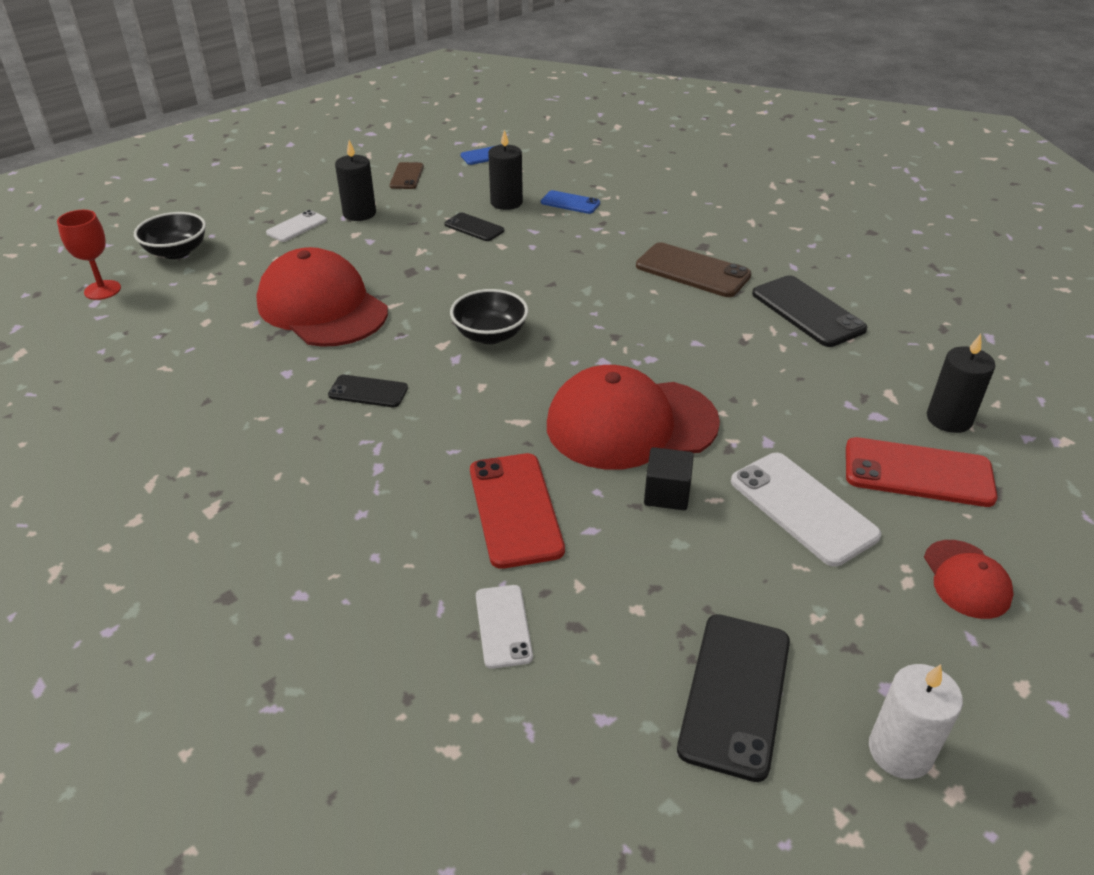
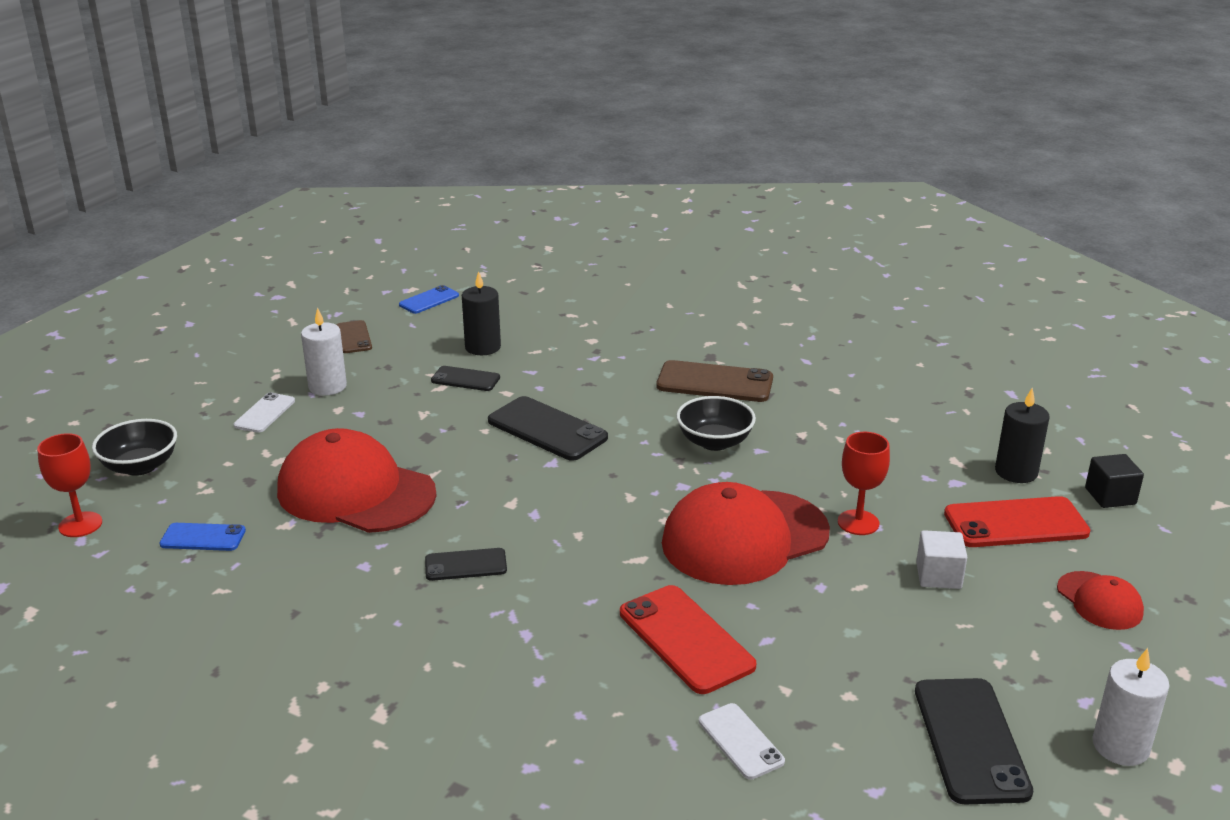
camera: 20 degrees left, 10 degrees down
black candle [335,140,376,221] -> white candle [301,307,347,396]
black bowl [450,289,528,344] -> black bowl moved to [676,396,756,451]
blue phone [541,190,600,214] -> blue phone moved to [160,523,246,551]
black cube [644,447,694,510] -> black cube moved to [1085,454,1144,508]
white phone [731,453,881,567] -> white cube [916,530,967,589]
black phone [752,275,867,347] -> black phone moved to [488,396,608,461]
none -> red goblet [838,432,890,535]

